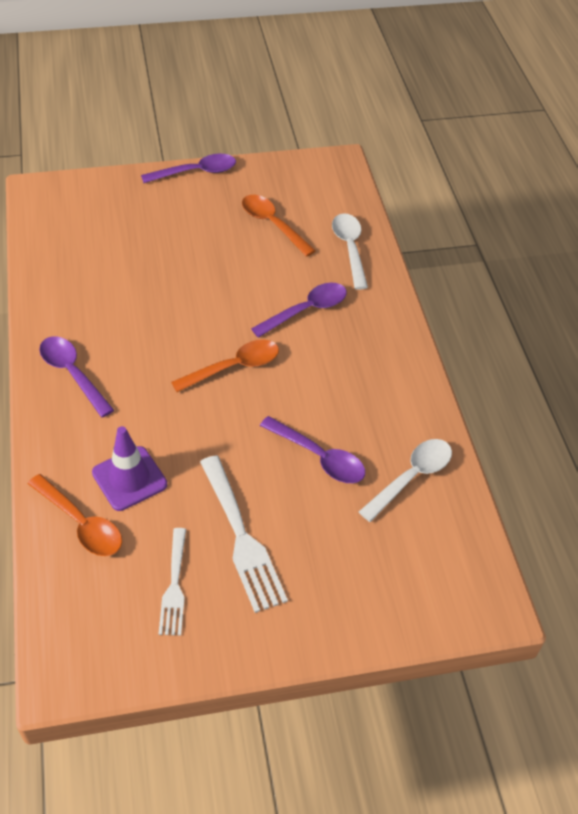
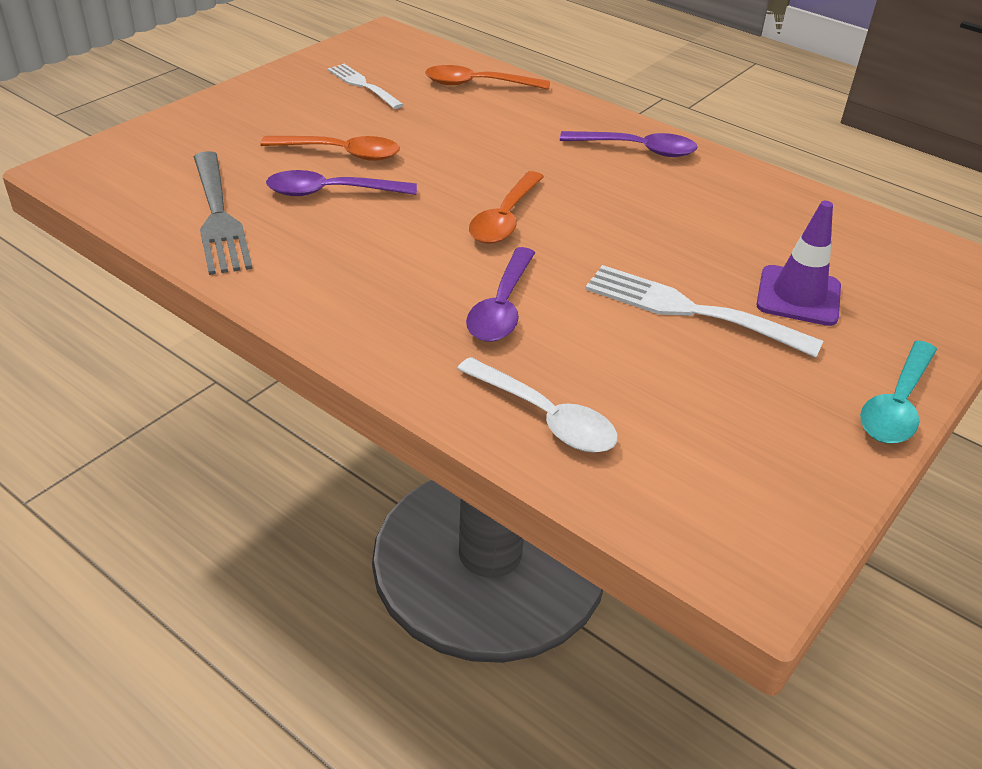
camera: 140 degrees right, 10 degrees down
purple traffic cone [92,426,167,511] -> purple traffic cone moved to [756,201,841,326]
purple spoon [141,153,236,183] -> turquoise spoon [860,340,937,443]
white fork [200,455,288,613] -> white fork moved to [585,265,823,358]
orange spoon [242,195,316,257] -> orange spoon moved to [260,136,400,161]
white spoon [359,439,452,522] -> grey fork [194,151,253,275]

